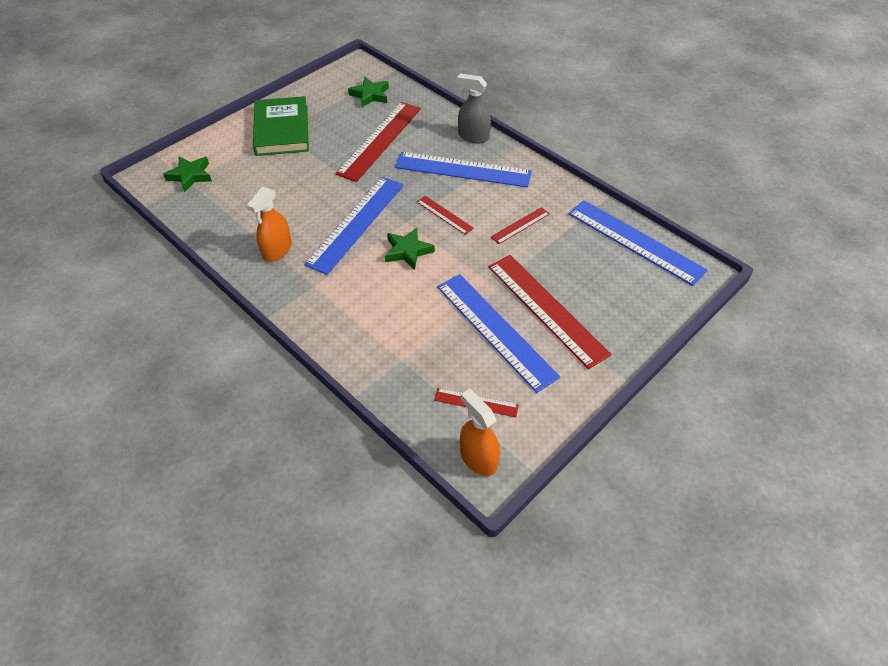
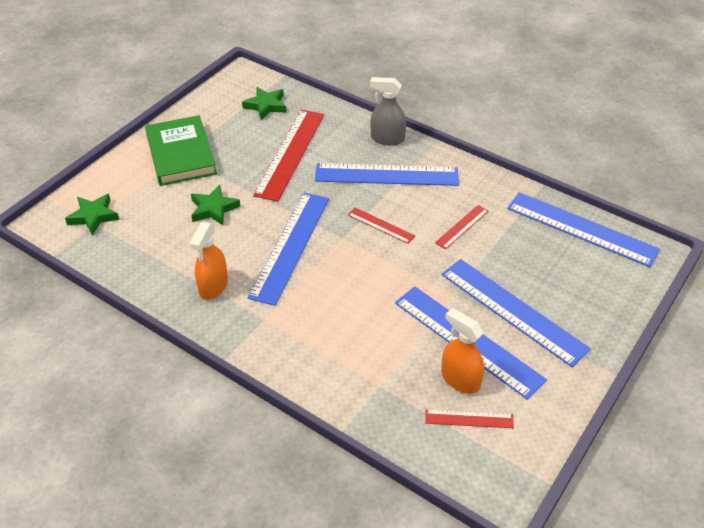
camera: 10 degrees left, 5 degrees down
green star [385,227,435,270] -> green star moved to [191,185,240,225]
orange spray bottle [460,389,500,476] -> orange spray bottle moved to [441,308,484,394]
red ruler [488,255,612,369] -> blue ruler [442,259,591,367]

